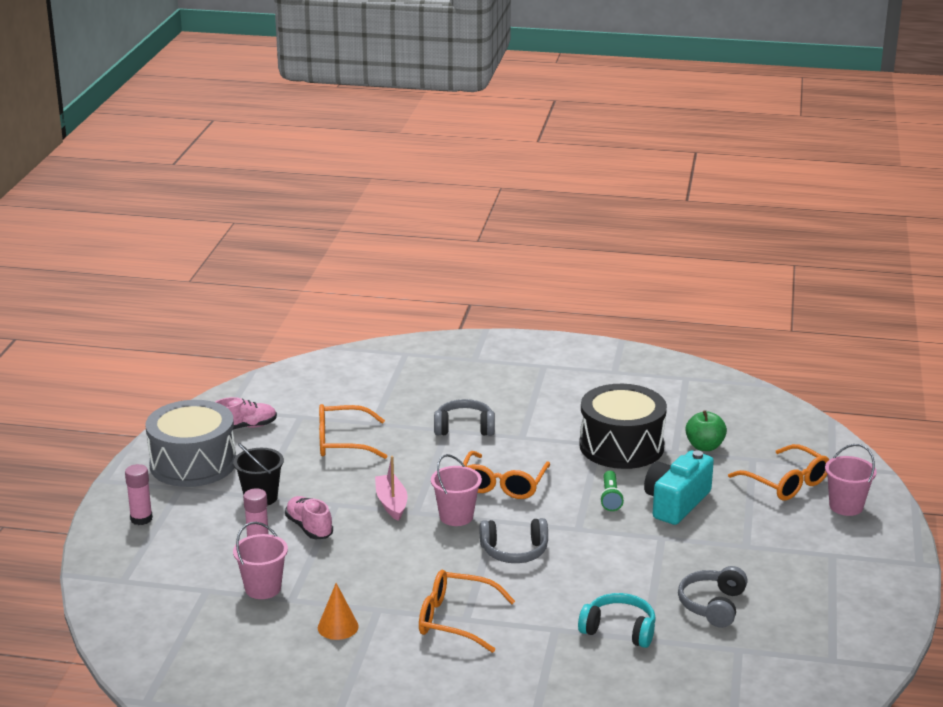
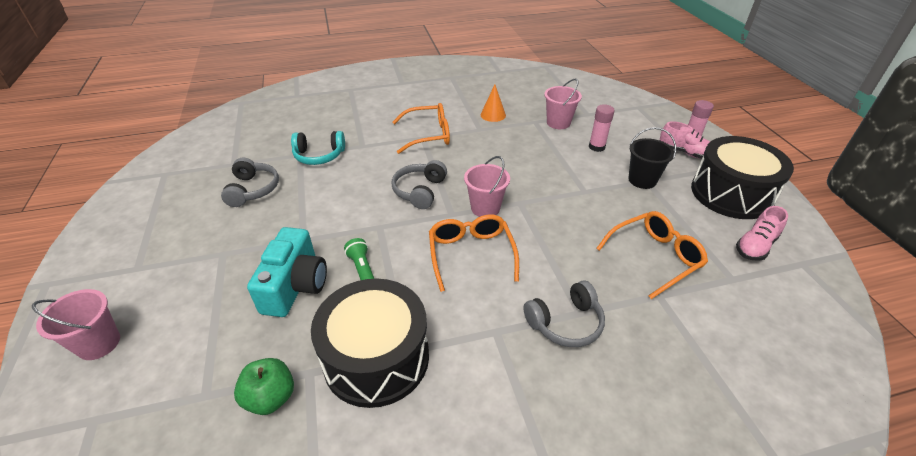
camera: 155 degrees right, 15 degrees up
grey drum [146,400,236,487] -> black drum [691,136,794,219]
pink shoe [285,496,333,539] -> pink shoe moved to [660,121,710,159]
pink boat [375,456,408,521] -> none
grey headphones [480,518,548,563] -> grey headphones turned 45 degrees counterclockwise [392,160,447,209]
orange glasses [728,444,829,501] -> none

